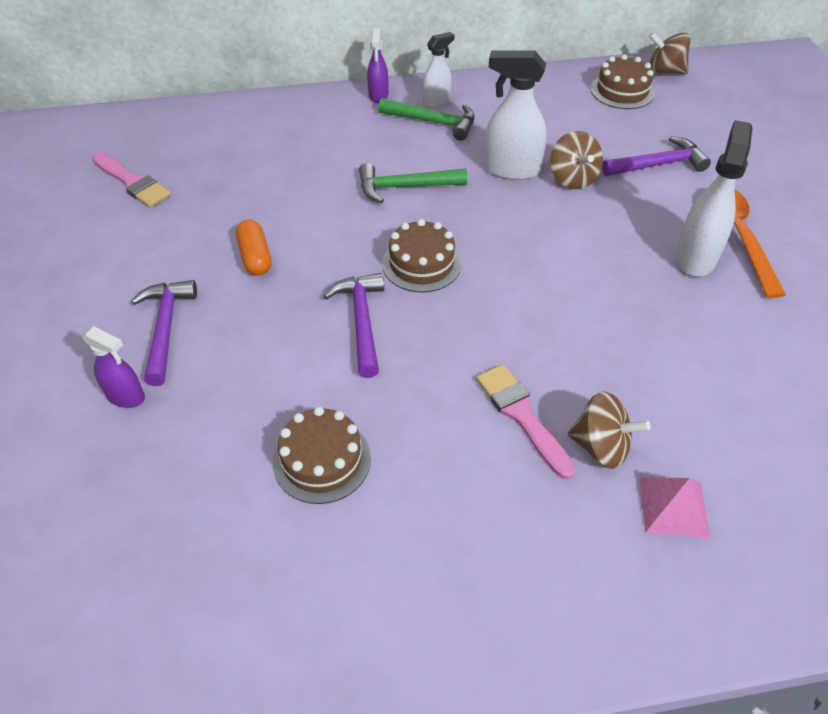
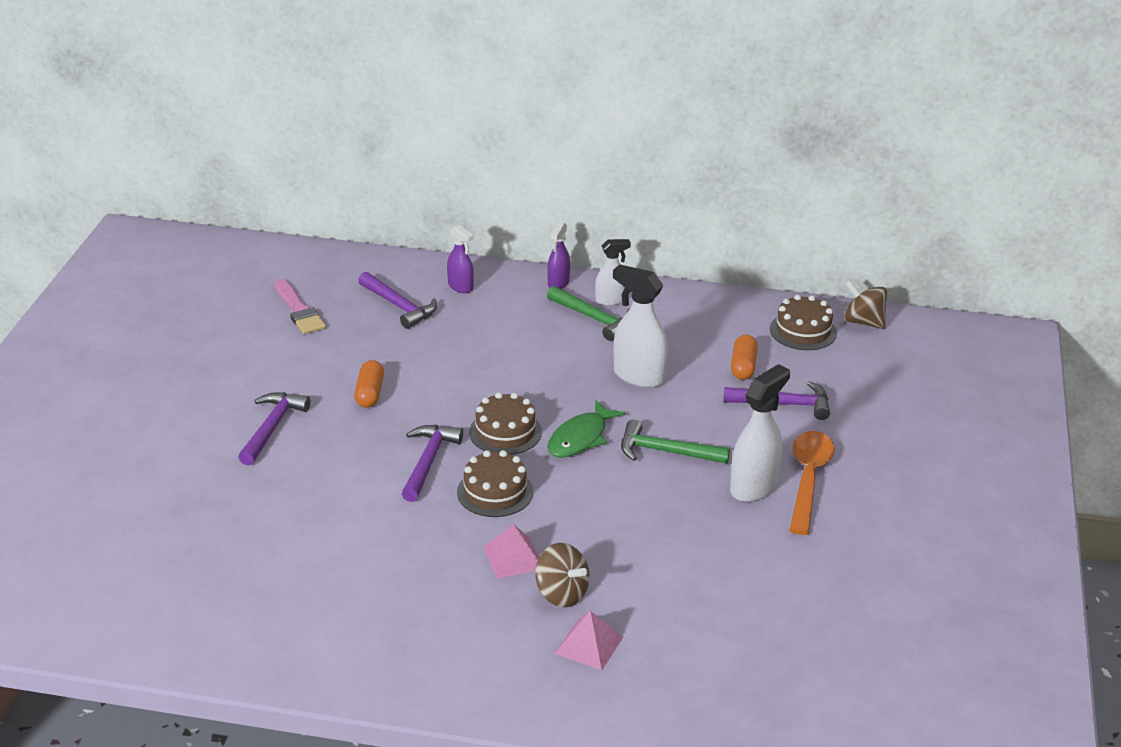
camera: 20 degrees right, 15 degrees down
purple spray bottle [82,326,145,408] -> purple spray bottle moved to [447,225,474,293]
brown cake [273,407,371,504] -> brown cake moved to [457,450,534,517]
green hammer [359,163,467,203] -> green hammer moved to [621,419,730,464]
pink brush [476,364,576,479] -> pink pyramid [484,524,539,579]
brown spinning top [550,131,603,189] -> none
none -> purple hammer [358,272,437,329]
none -> green fish [547,400,625,458]
none -> orange capsule [731,335,758,380]

